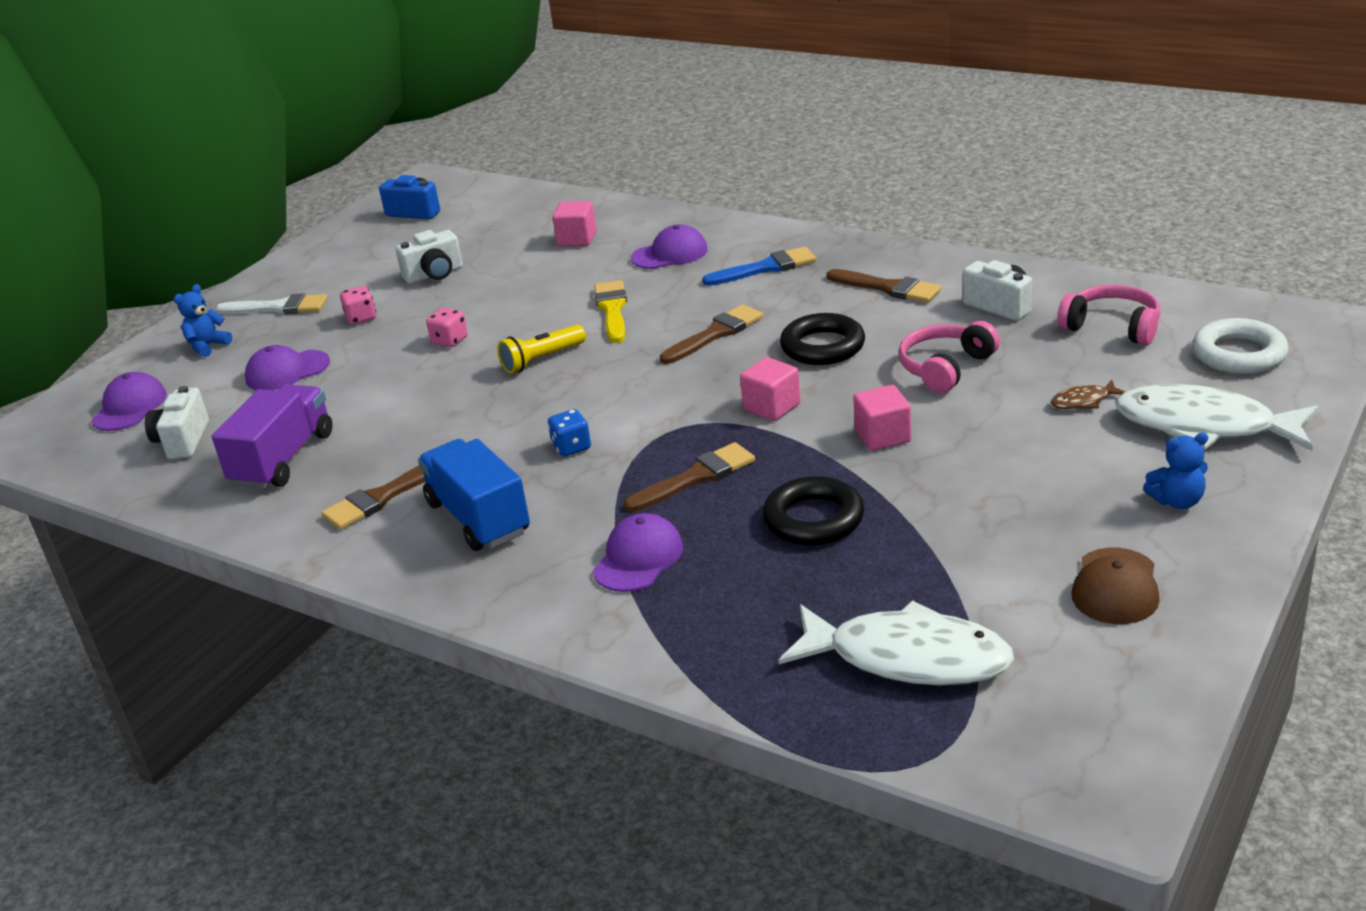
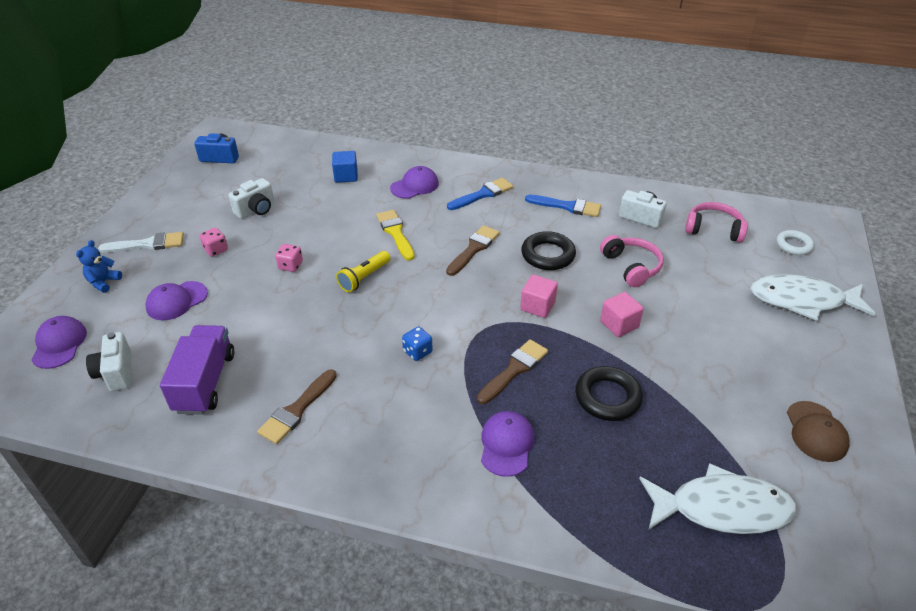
camera: 20 degrees left, 10 degrees up
blue truck [418,439,530,551] -> none
pink cube [552,201,597,246] -> blue cube [332,151,358,183]
brown brush [827,269,942,303] -> blue brush [525,195,601,217]
pink headphones [899,321,1000,393] -> pink headphones turned 135 degrees clockwise [600,235,664,287]
brown fish [1051,380,1126,409] -> none
blue teddy bear [1143,432,1208,509] -> none
white ring [1192,318,1288,374] -> white ring [776,230,814,255], size x0.67

